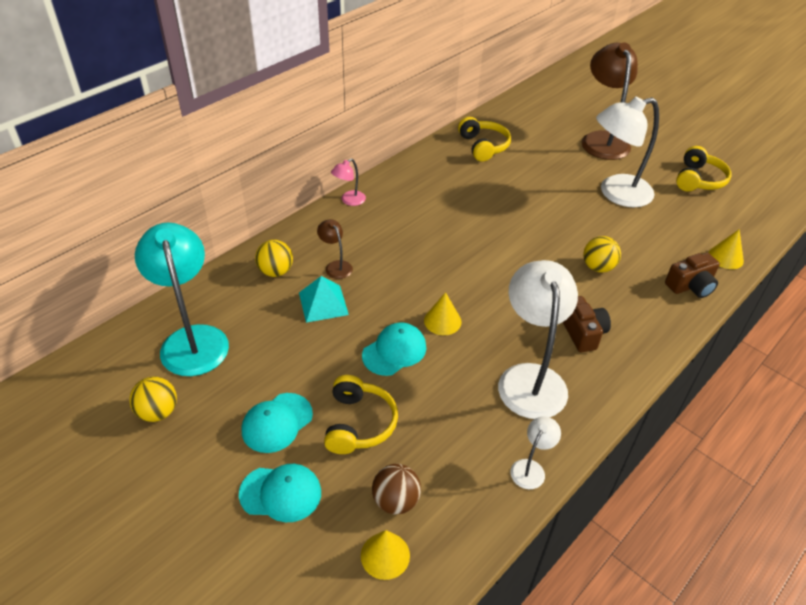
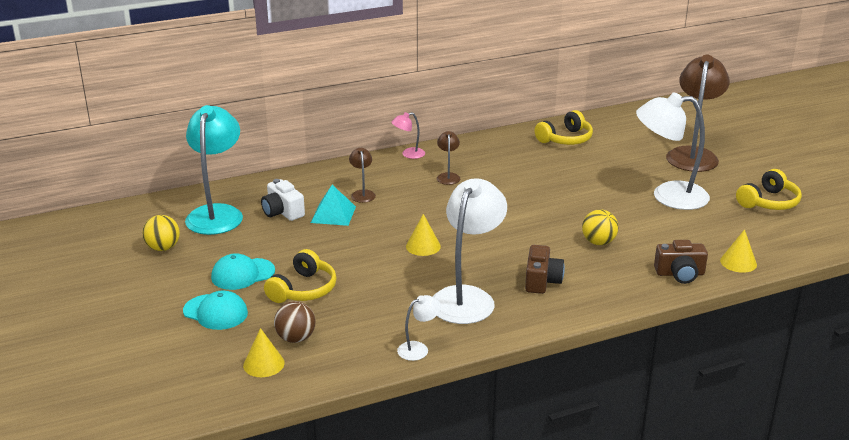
camera: 25 degrees right, 15 degrees down
yellow ball [255,240,293,277] -> none
turquoise cap [362,322,426,376] -> none
yellow headphones [458,117,511,162] -> yellow headphones turned 45 degrees clockwise [535,110,593,145]
none -> white camera [261,179,305,221]
none -> brown lamp [437,131,461,185]

